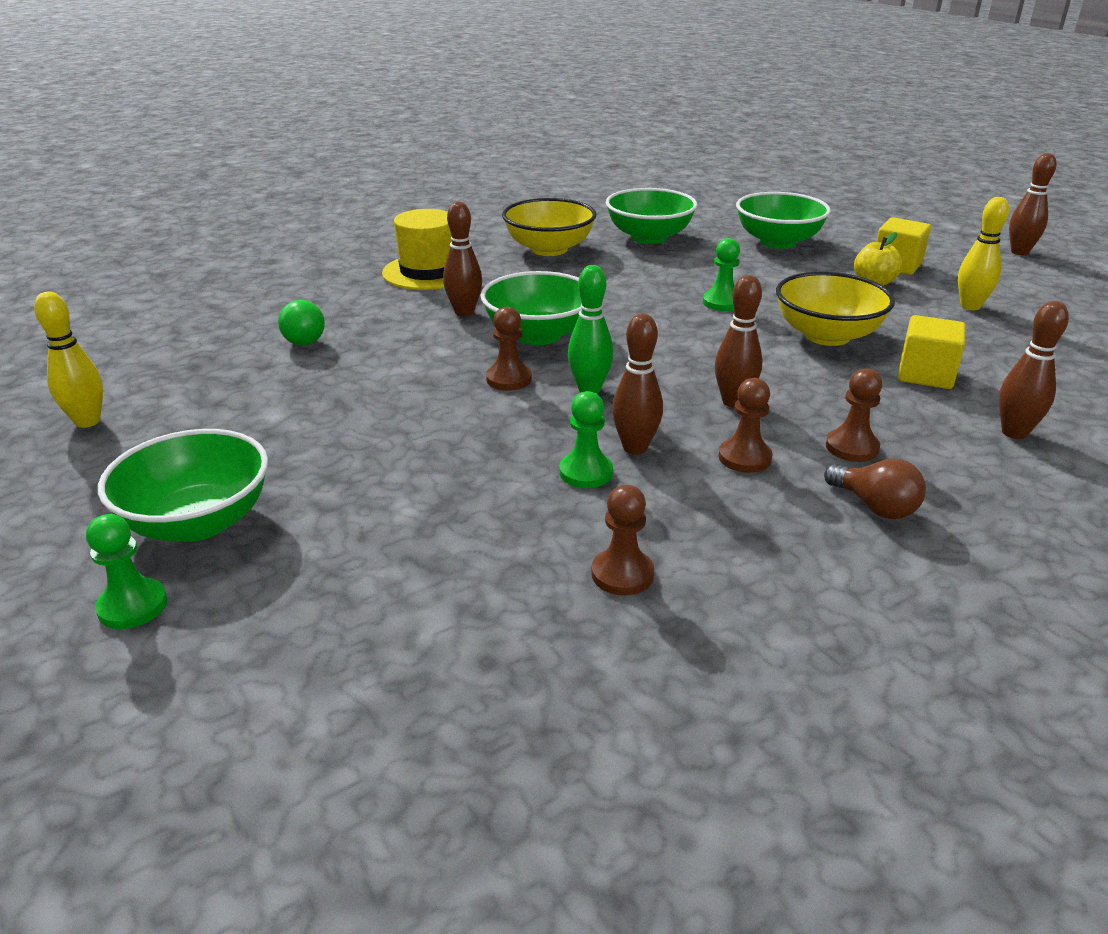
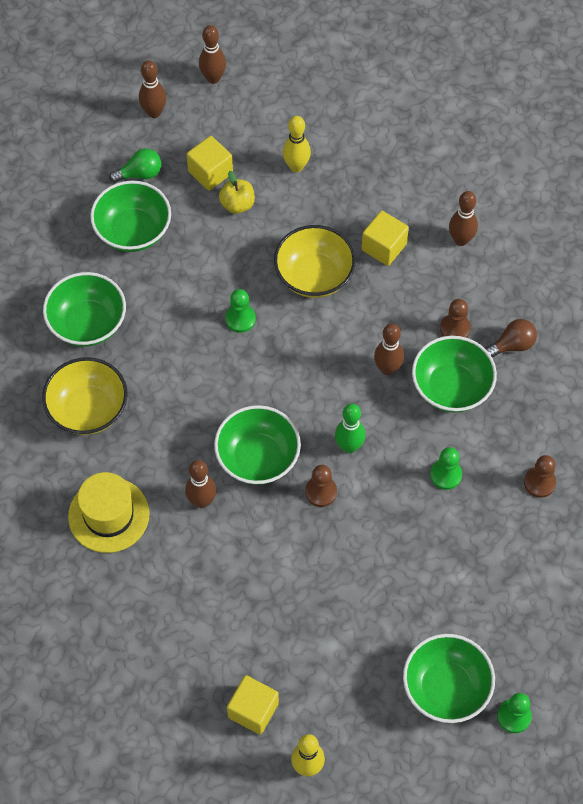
camera: 75 degrees left, 30 degrees up
green light bulb [278,300,325,345] -> green light bulb moved to [109,148,161,183]
brown bowling pin [612,314,663,455] -> brown bowling pin moved to [139,60,166,118]
brown pawn [718,378,772,473] -> green bowl [412,336,497,413]
none -> yellow cube [227,675,279,735]

